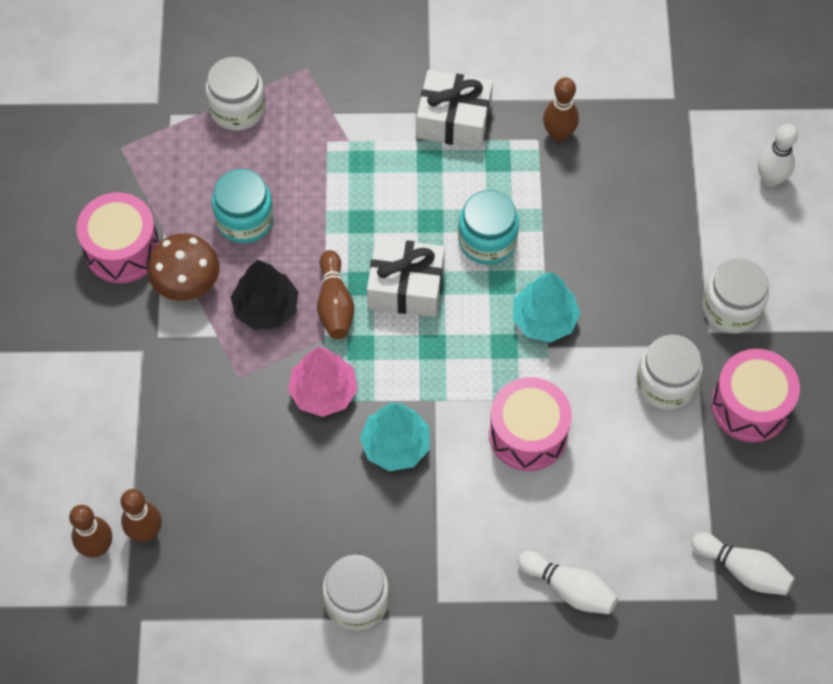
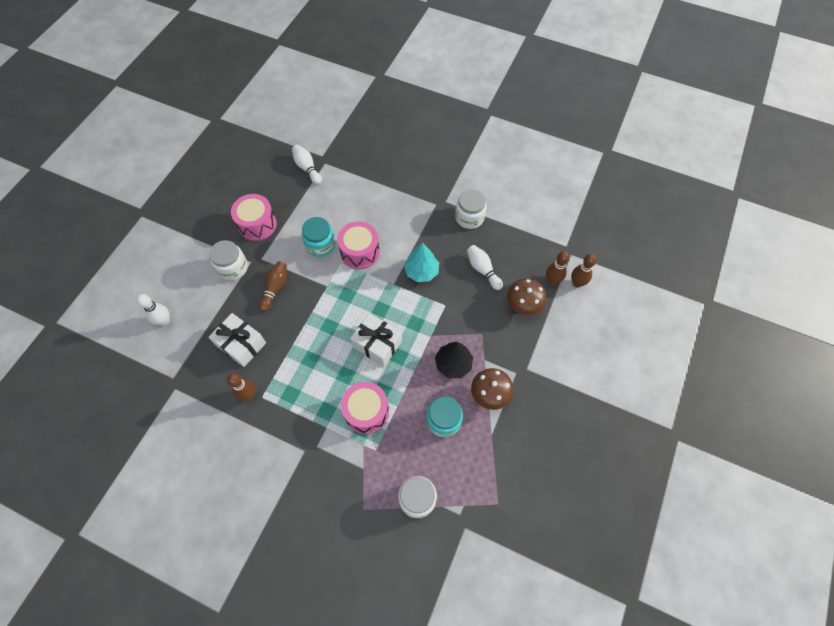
camera: 155 degrees left, 0 degrees up
pink drum [76,192,160,283] -> pink drum moved to [341,382,389,434]
pink tree [288,347,358,417] -> none
brown bowling pin [317,250,354,339] -> brown bowling pin moved to [259,261,287,312]
white gift [417,70,493,149] -> white gift moved to [208,313,266,367]
turquoise jar [458,190,519,265] -> turquoise jar moved to [302,217,335,257]
turquoise tree [513,272,581,343] -> none
white bowling pin [518,551,618,614] -> white bowling pin moved to [467,245,503,290]
white jar [636,334,703,410] -> none
none -> brown mushroom [507,278,546,315]

